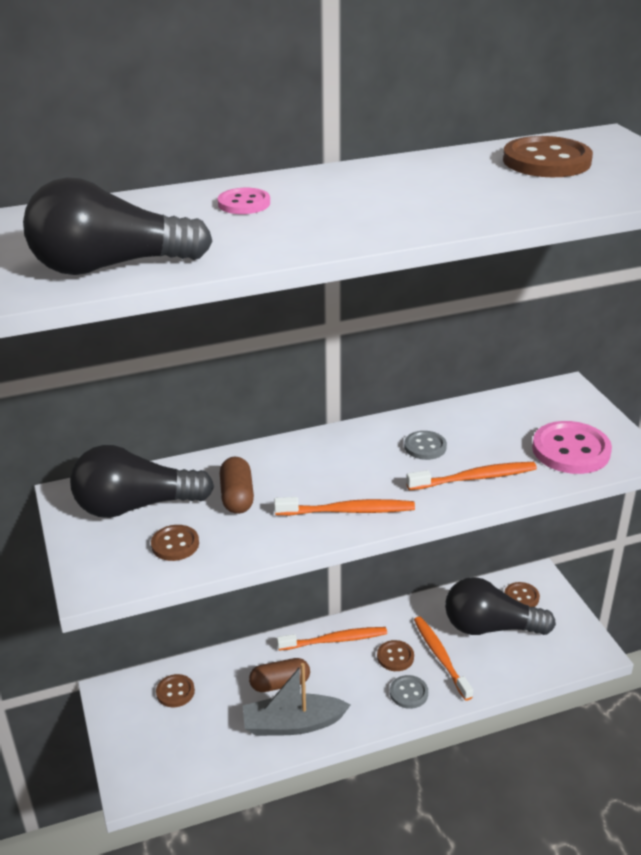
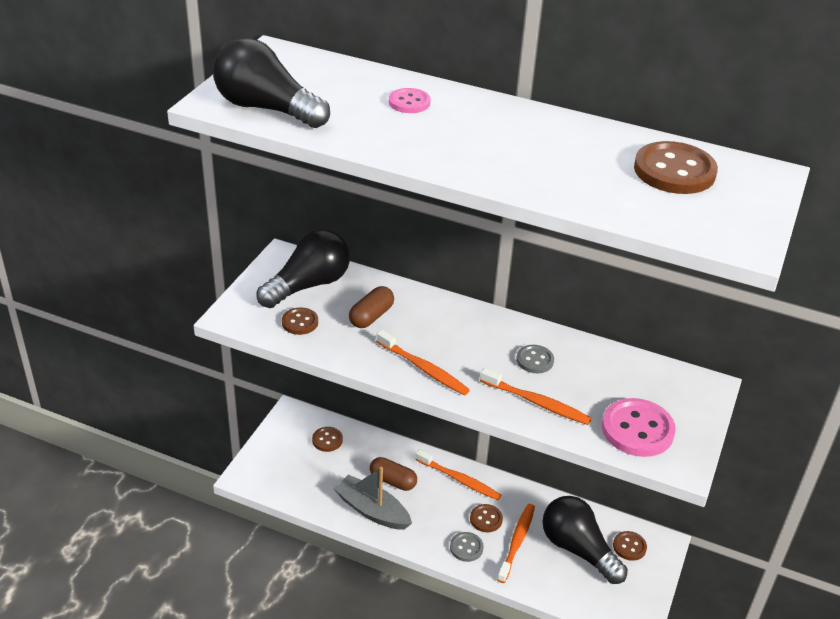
camera: 40 degrees right, 5 degrees up
black light bulb [70,445,214,518] -> black light bulb turned 105 degrees clockwise [257,229,350,308]

